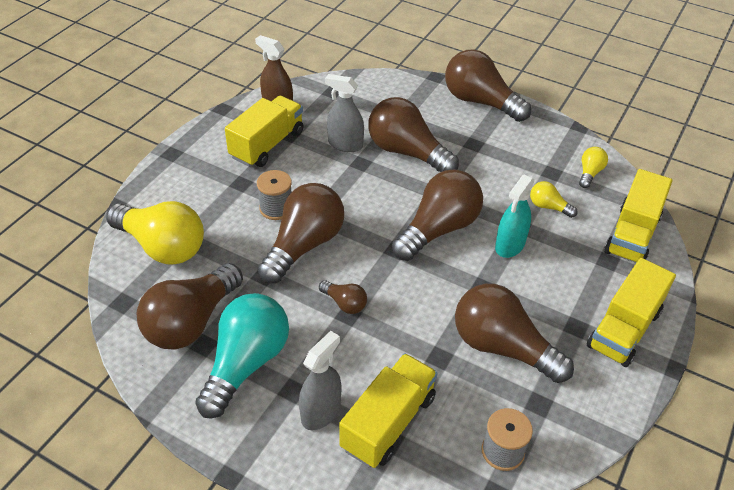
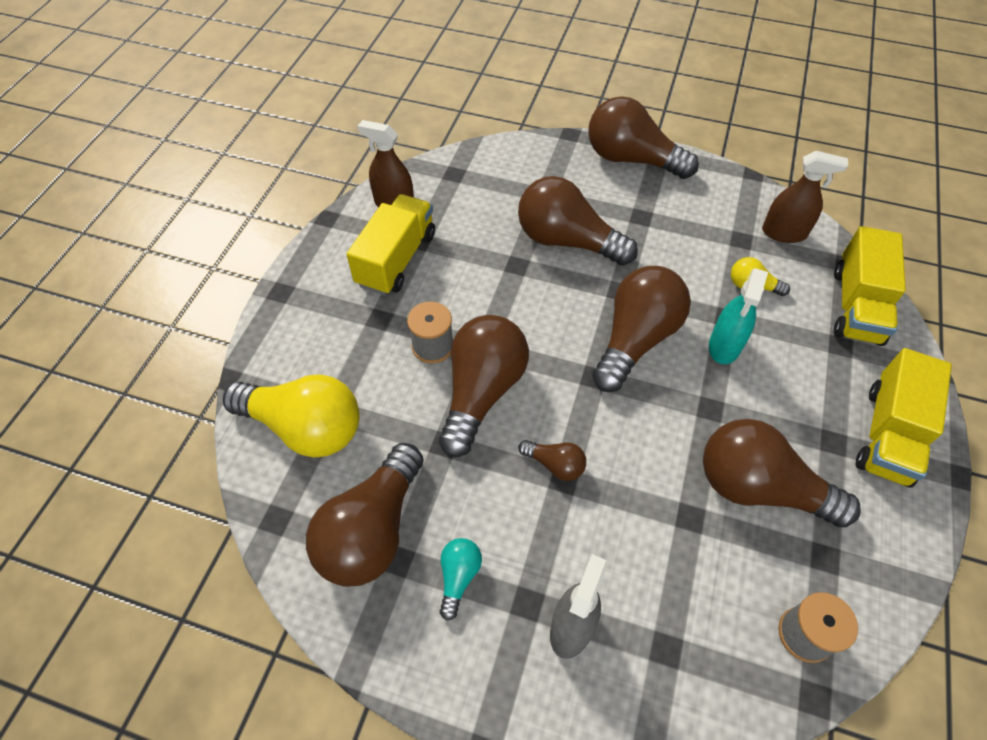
camera: 10 degrees left, 10 degrees up
turquoise light bulb [195,293,289,418] -> turquoise light bulb [440,538,482,621], size x0.46
grey spray bottle [325,74,364,152] -> none
yellow truck [339,353,438,468] -> none
yellow light bulb [579,147,608,188] -> brown spray bottle [762,151,848,243]

